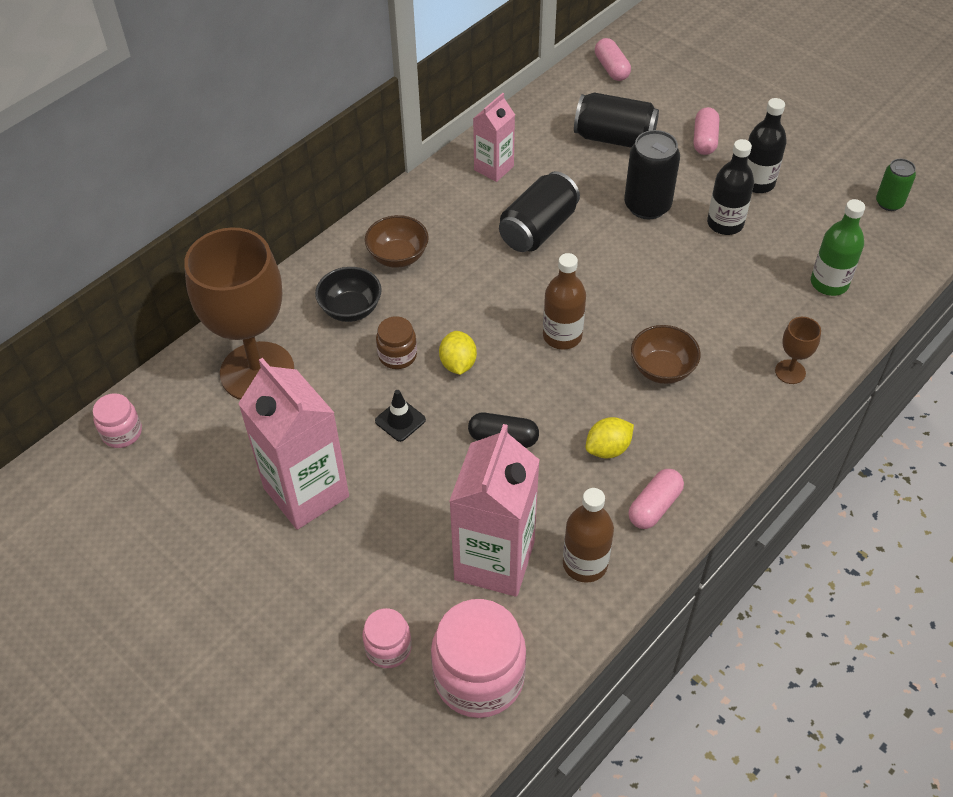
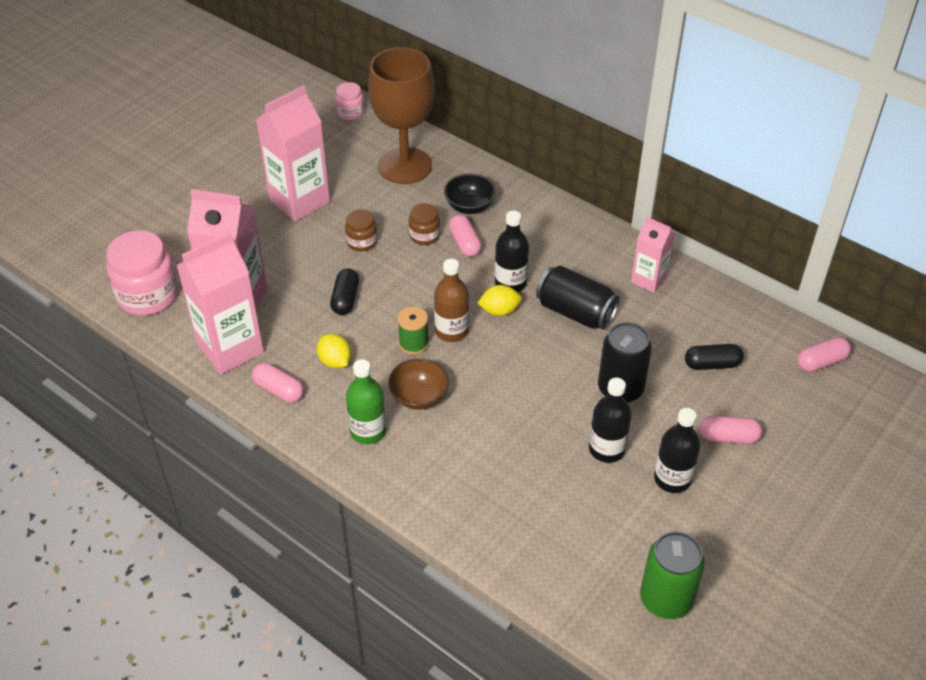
camera: 85 degrees right, 5 degrees down
pink jar [362,608,412,668] -> none
brown bowl [365,215,429,268] -> none
black traffic cone [375,390,426,442] -> brown jar [345,209,377,252]
yellow lemon [439,331,477,375] -> yellow lemon moved to [477,285,522,316]
brown bottle [563,488,614,583] -> pink carton [177,232,264,375]
black can [574,93,659,147] -> black capsule [685,344,744,370]
brown goblet [775,317,821,384] -> none
green bottle [811,199,865,296] -> green bottle moved to [346,359,386,444]
green can [876,158,916,211] -> green can [640,531,705,619], size x1.67
none -> green spool [397,307,429,355]
none -> pink capsule [449,214,482,257]
none -> black bottle [495,211,529,292]

